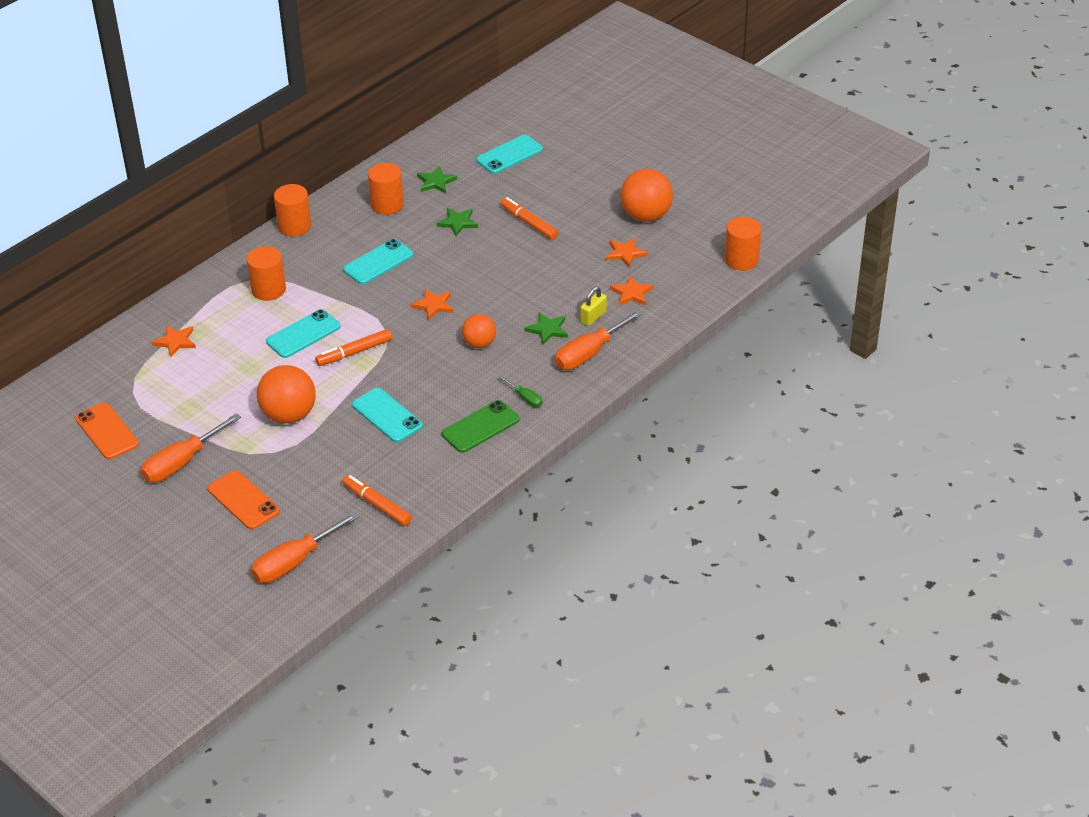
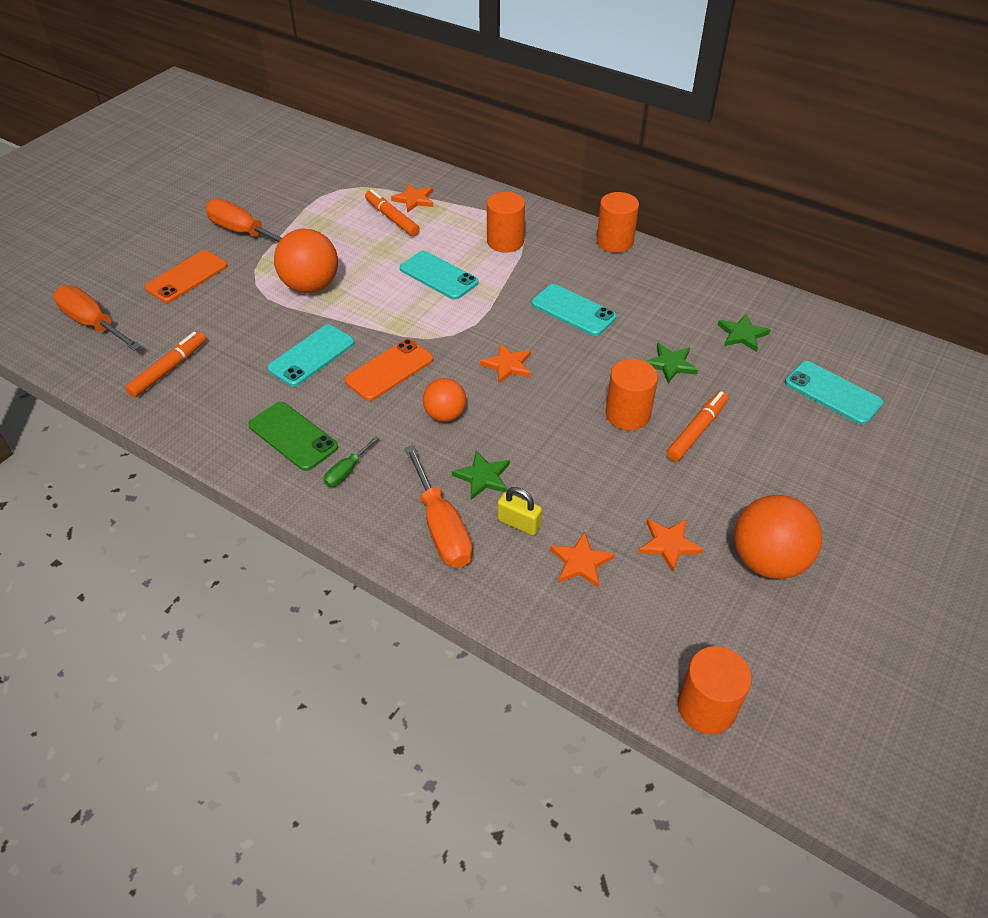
camera: 80 degrees right, 5 degrees up
orange phone [75,403,139,460] -> orange phone moved to [344,339,433,401]
orange marker [315,329,392,366] -> orange marker moved to [365,189,420,236]
orange cylinder [368,163,404,215] -> orange cylinder moved to [606,359,658,430]
orange screwdriver [555,310,643,370] -> orange screwdriver turned 150 degrees counterclockwise [405,445,473,568]

